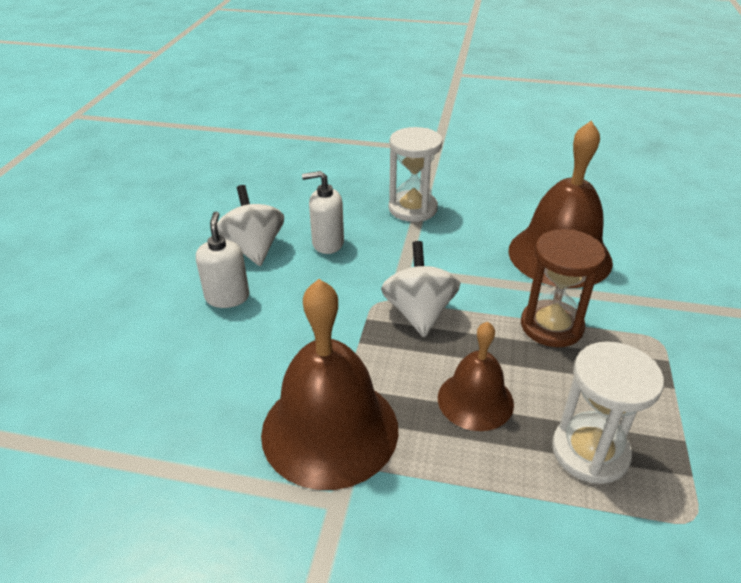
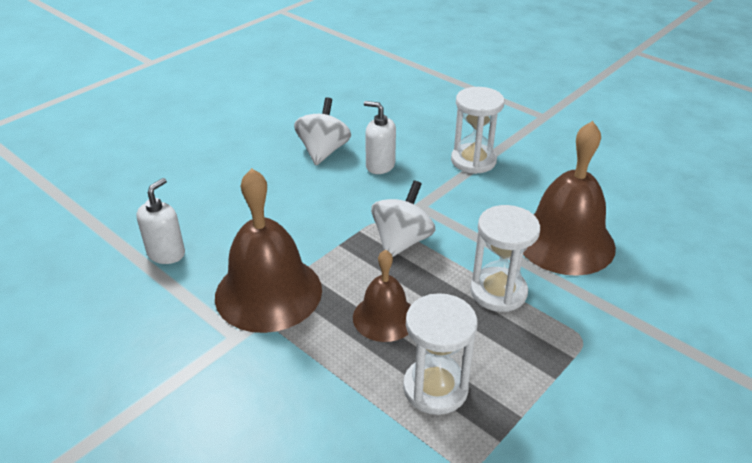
camera: 30 degrees right, 0 degrees up
white soap dispenser [196,211,249,308] -> white soap dispenser moved to [137,178,185,264]
brown hourglass [521,229,606,347] -> white hourglass [470,205,540,312]

